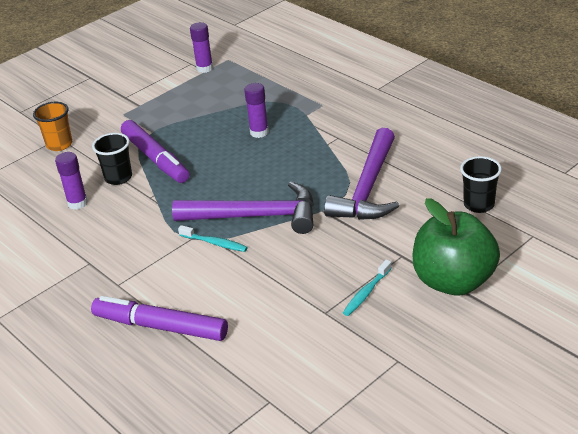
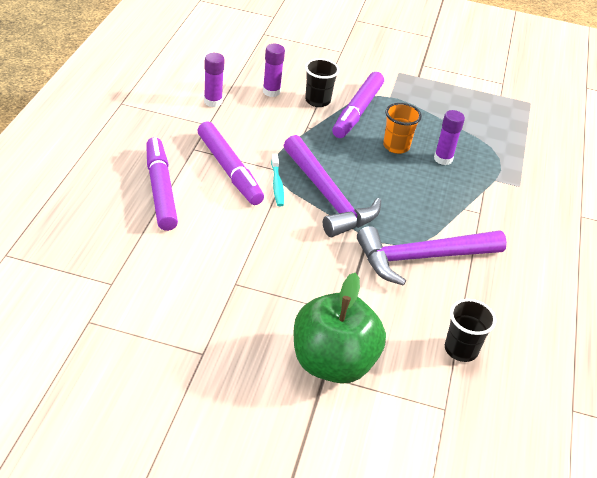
camera: 50 degrees right, 5 degrees up
orange cup [33,102,72,151] -> orange cup moved to [383,103,422,154]
purple glue stick [190,22,213,73] -> purple glue stick moved to [204,53,225,107]
turquoise toothbrush [343,260,392,316] -> none
none -> purple marker [198,121,264,205]

